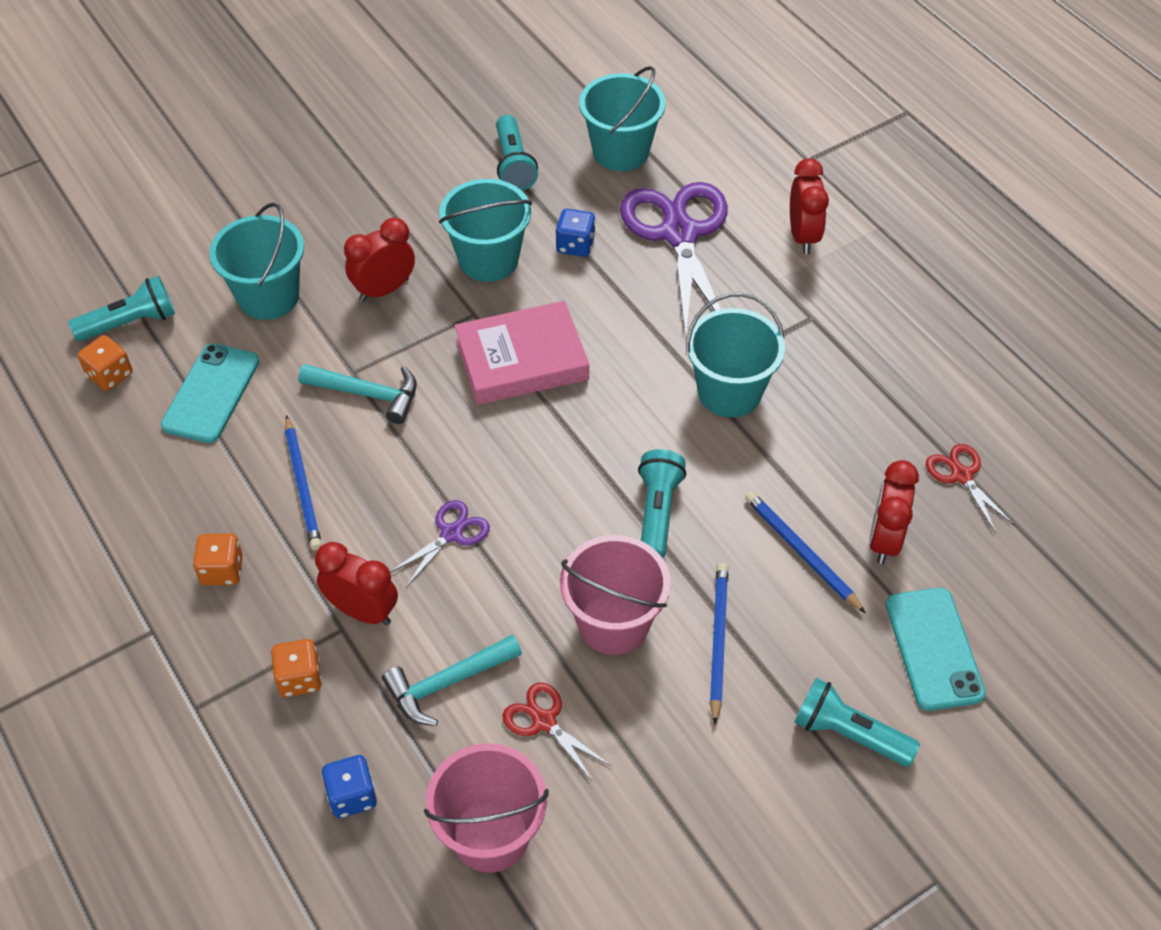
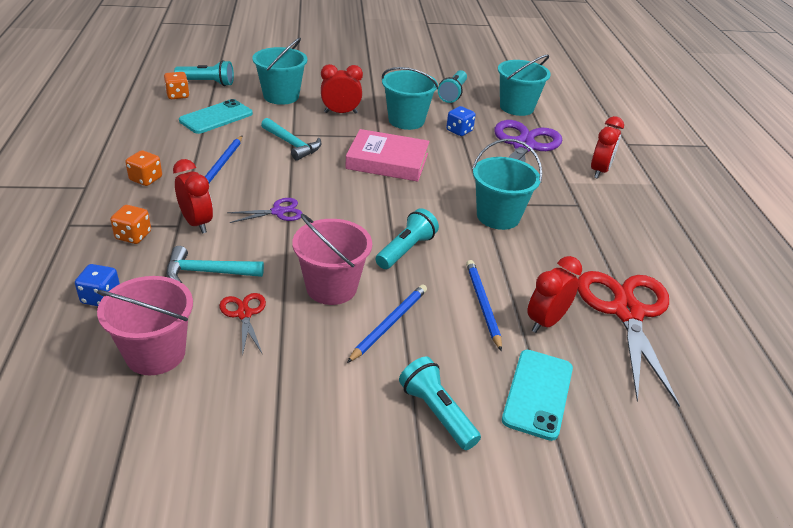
camera: 25 degrees right, 15 degrees down
red scissors [926,444,1015,533] -> red scissors [578,271,680,407], size x2.16

